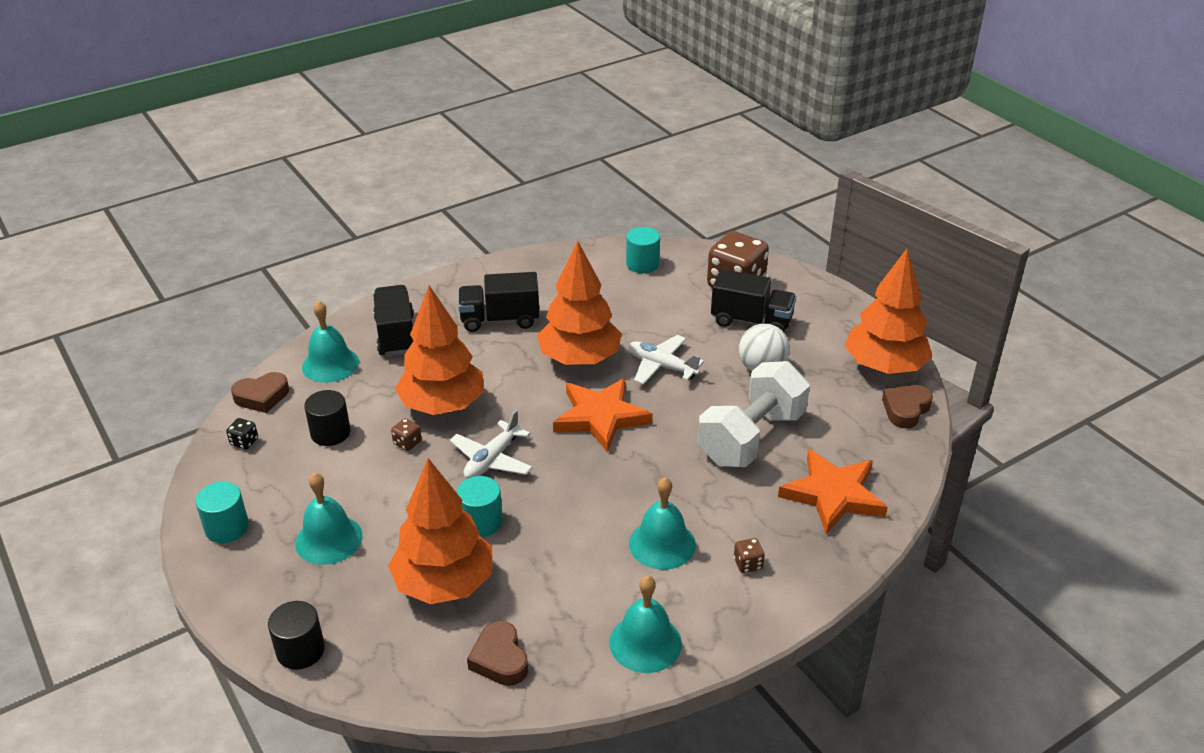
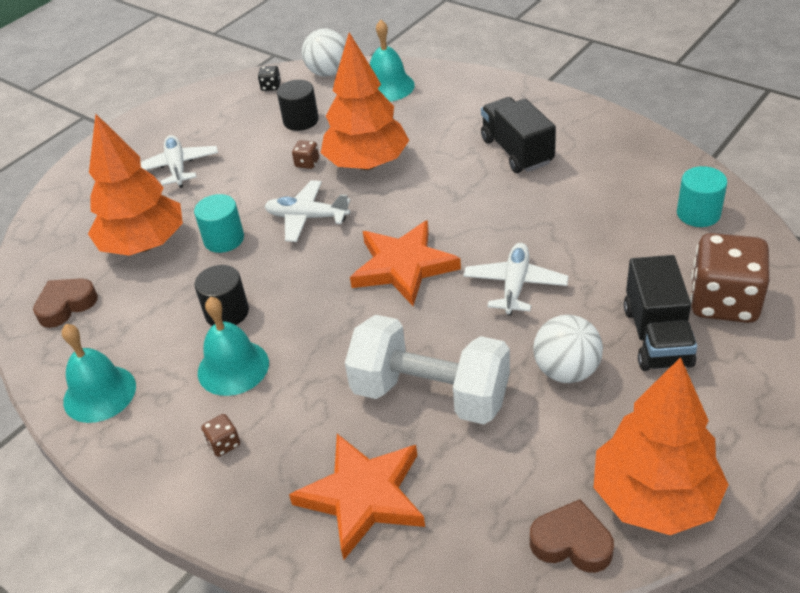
camera: 75 degrees right, 5 degrees up
turquoise cylinder [195,482,249,543] -> none
brown heart [231,372,289,413] -> white ball [302,29,346,77]
black cylinder [268,601,325,670] -> black cylinder moved to [195,265,249,326]
turquoise bell [295,472,363,565] -> white plane [140,135,218,188]
black truck [373,285,414,356] -> none
orange tree [537,241,622,365] -> none

